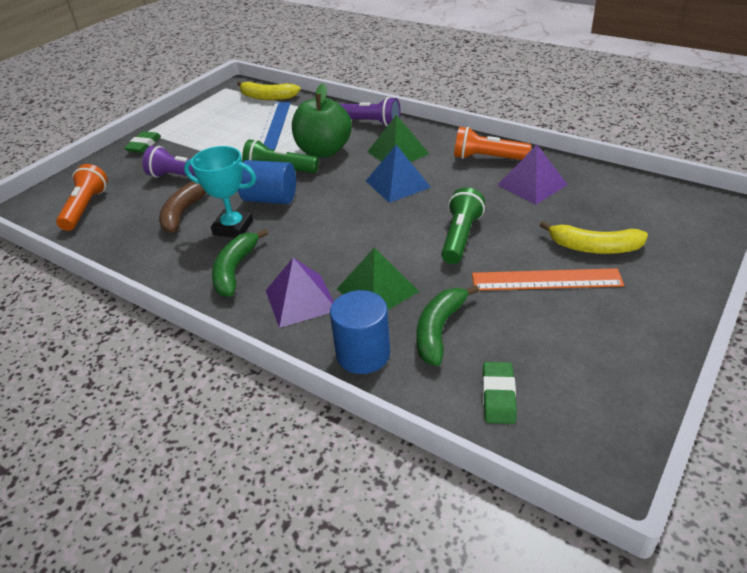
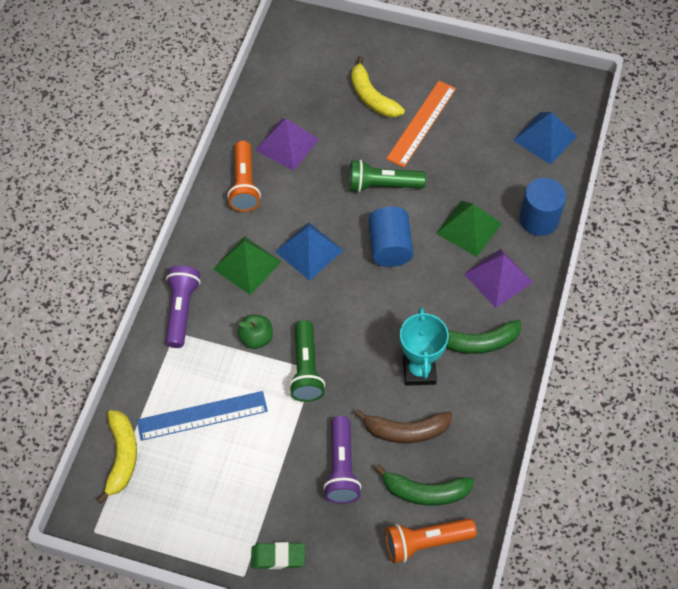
camera: 110 degrees left, 20 degrees up
blue cylinder [238,160,296,204] -> blue cylinder moved to [368,206,413,267]
green apple [292,83,352,157] -> green apple [238,315,273,349], size x0.51
green banana [417,285,479,366] -> green banana moved to [374,464,474,506]
orange ruler [472,268,624,290] -> orange ruler turned 45 degrees clockwise [386,81,456,167]
green eraser [483,362,517,424] -> blue pyramid [513,112,577,165]
yellow banana [540,221,648,254] -> yellow banana turned 150 degrees clockwise [351,56,405,117]

